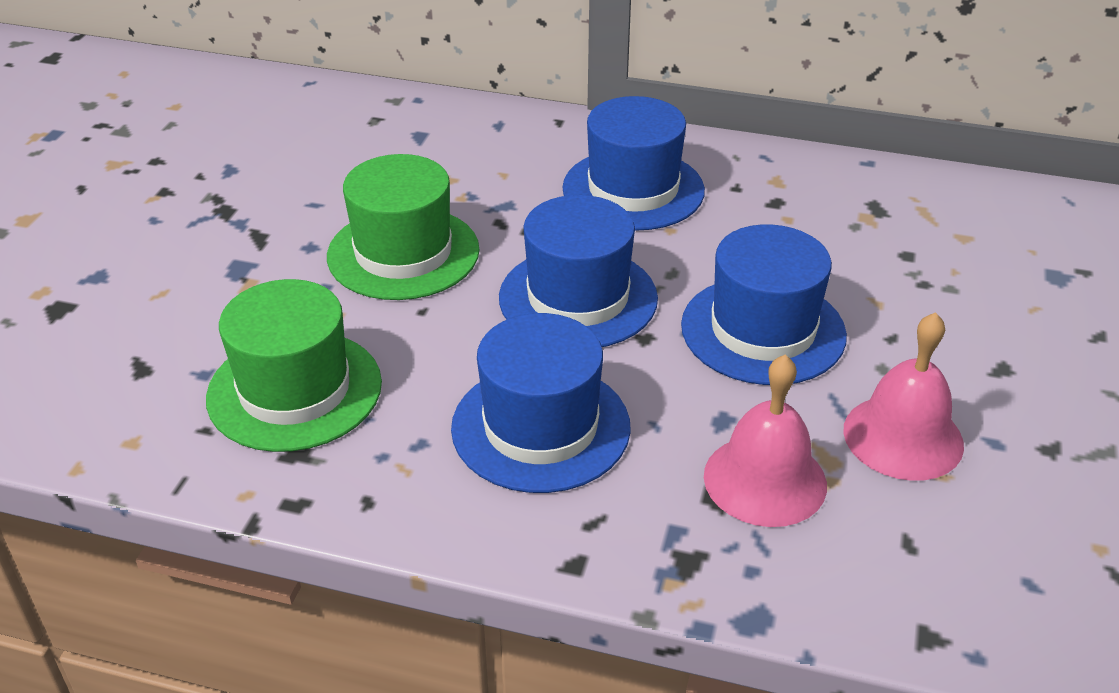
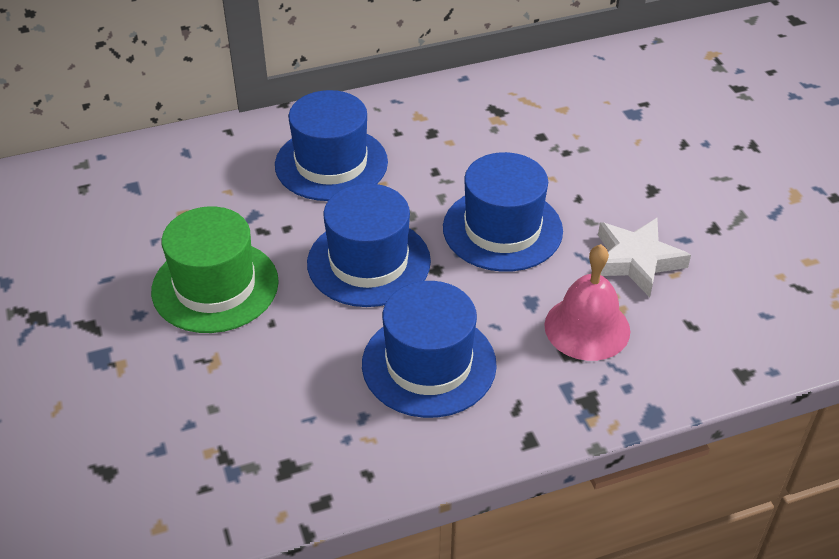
camera: 35 degrees left, 5 degrees up
green hat [206,279,382,452] -> none
pink bell [843,312,964,481] -> white star [598,218,691,297]

